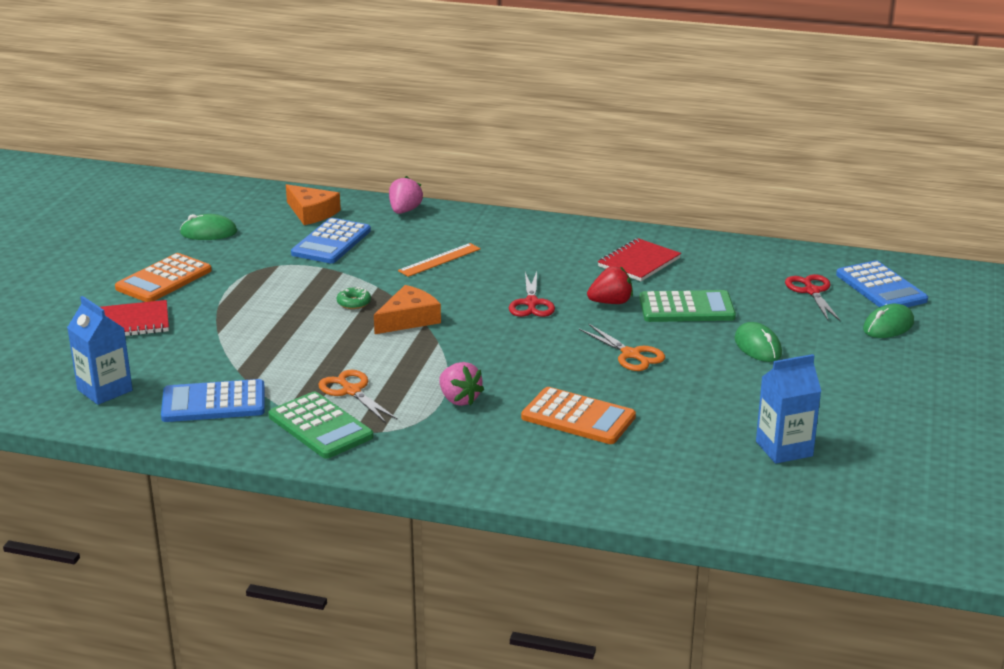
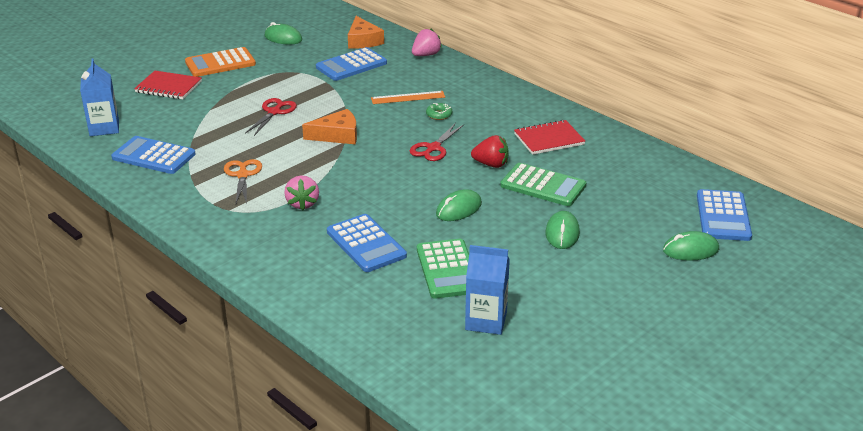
camera: 30 degrees right, 5 degrees up
green calculator [268,391,374,459] -> green calculator moved to [417,239,469,299]
green donut [337,287,371,309] -> green donut moved to [426,103,452,120]
orange calculator [521,387,636,444] -> blue calculator [327,214,407,272]
orange scissors [579,323,665,371] -> green mouse [436,189,482,221]
red scissors [785,274,841,321] -> red scissors moved to [245,98,297,136]

